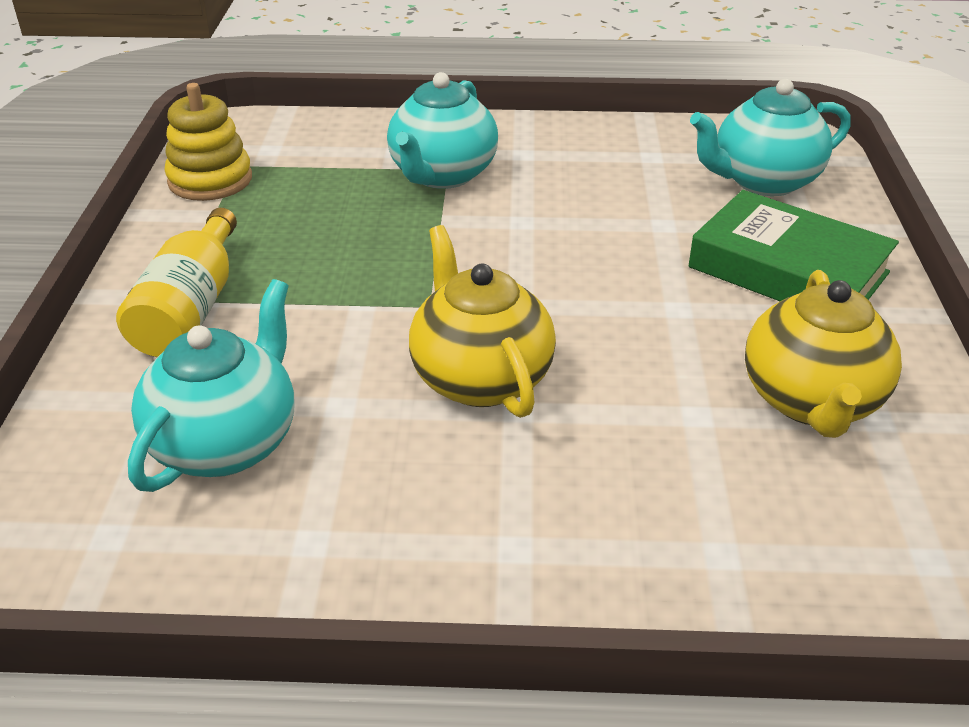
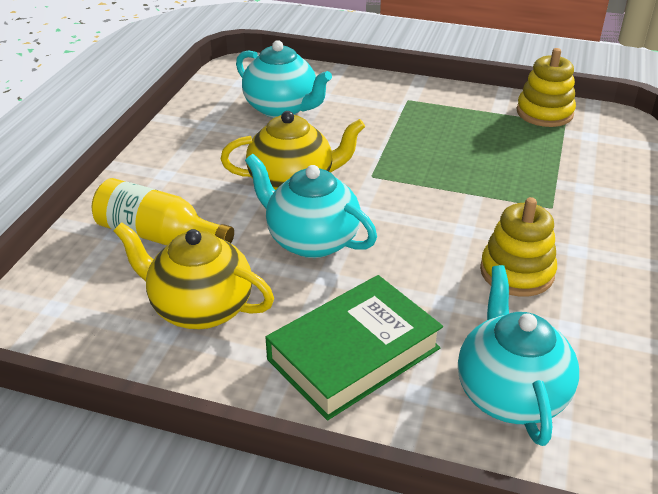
camera: 105 degrees right, 0 degrees up
yellow bottle [116,208,237,357] -> yellow bottle moved to [92,178,234,245]
turquoise teapot [387,72,498,189] -> turquoise teapot moved to [245,154,377,258]
none -> yellow stacking toy [480,197,557,296]

